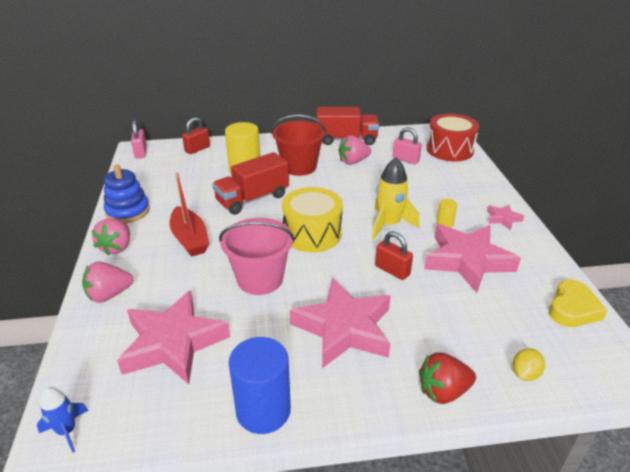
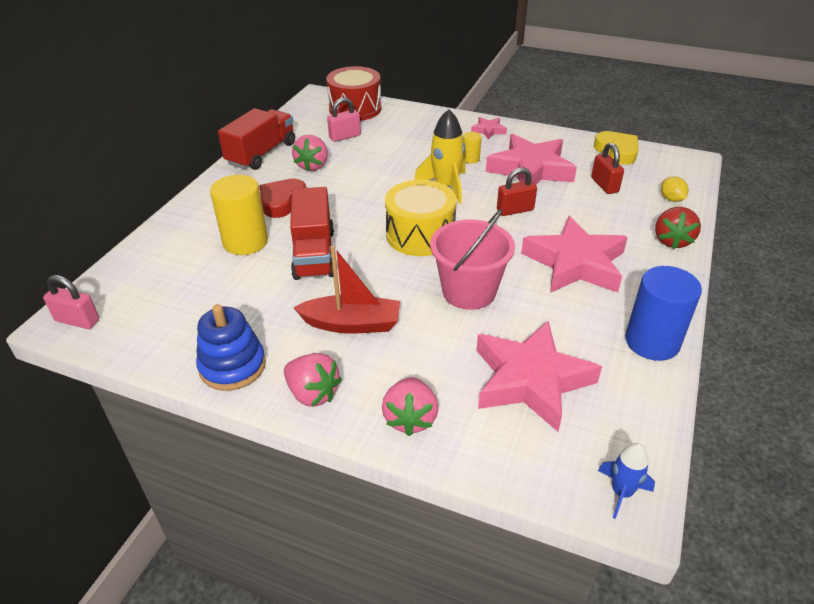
camera: 60 degrees left, 5 degrees up
red padlock [182,117,210,154] -> red padlock moved to [591,143,624,194]
red bucket [271,114,327,176] -> red heart [259,179,306,218]

